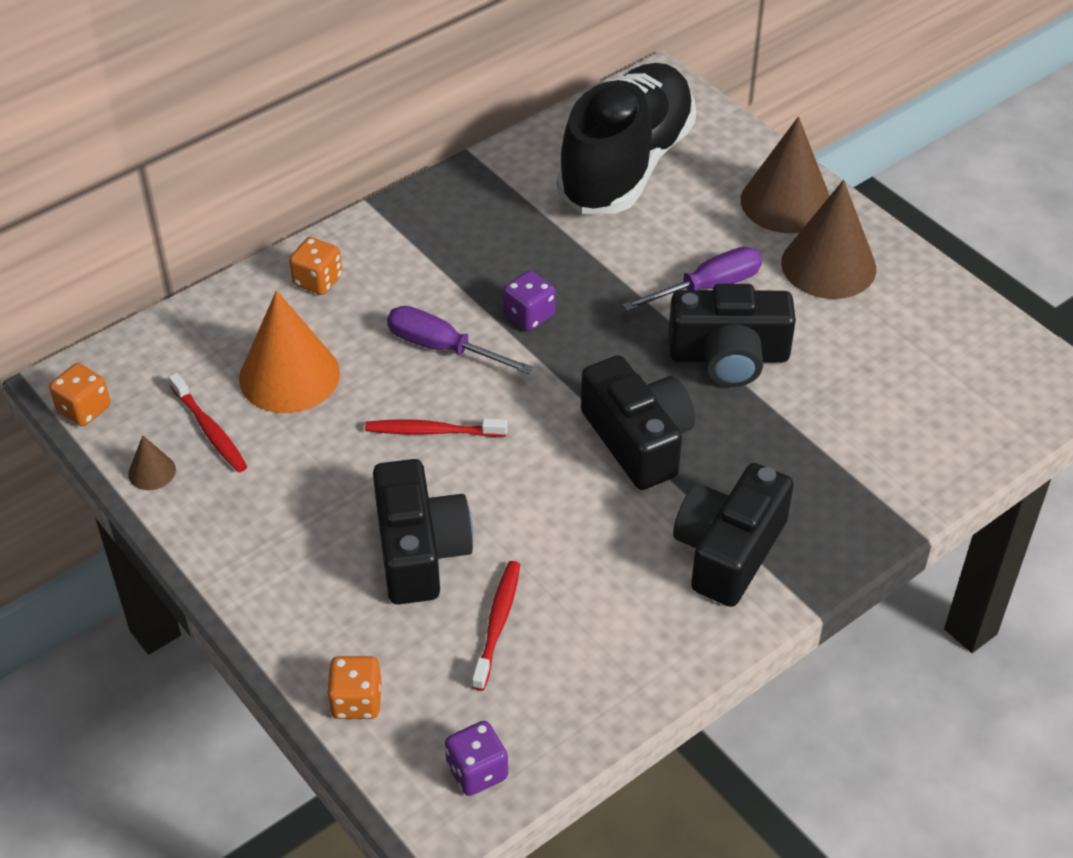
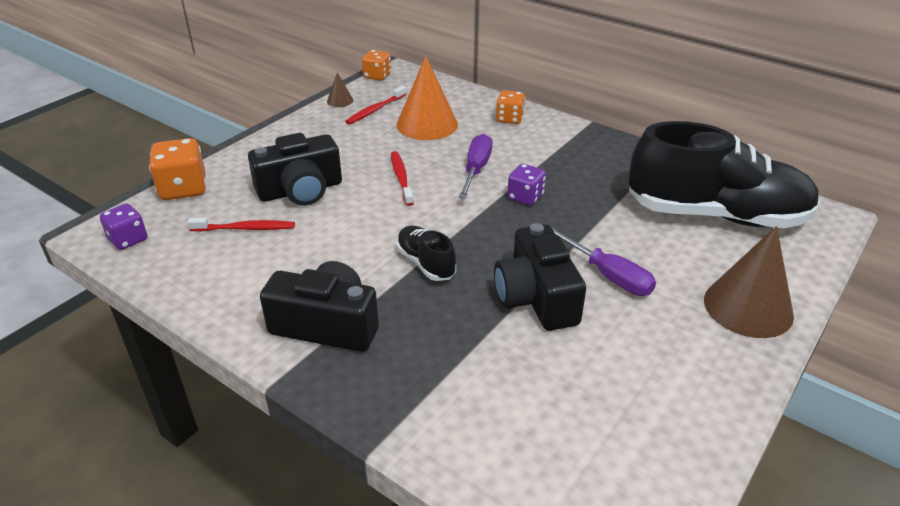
camera: 75 degrees right, 10 degrees down
orange dice [327,656,382,719] -> orange dice [149,138,206,200], size x1.55
black camera [581,355,695,490] -> black shoe [396,225,456,281]
brown cone [781,180,876,299] -> none

